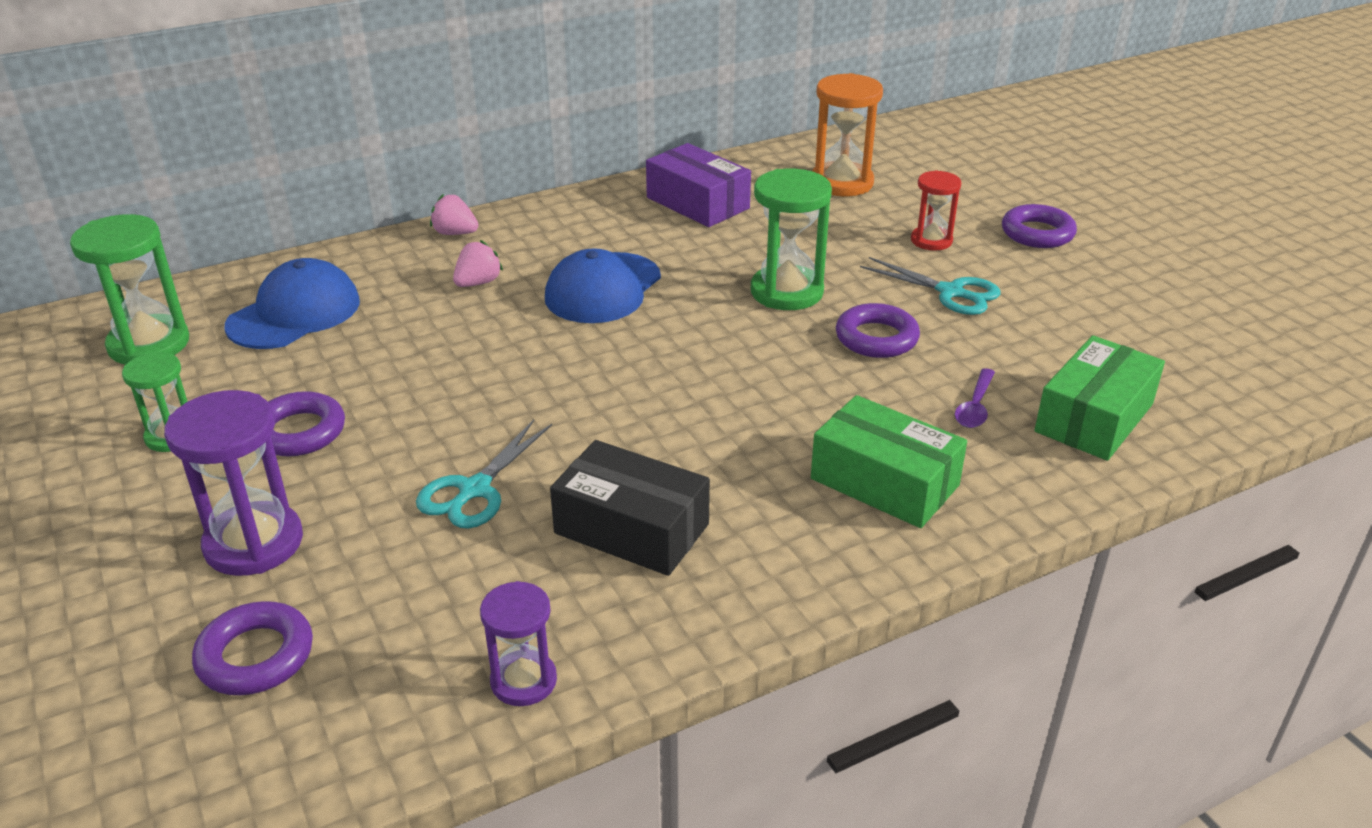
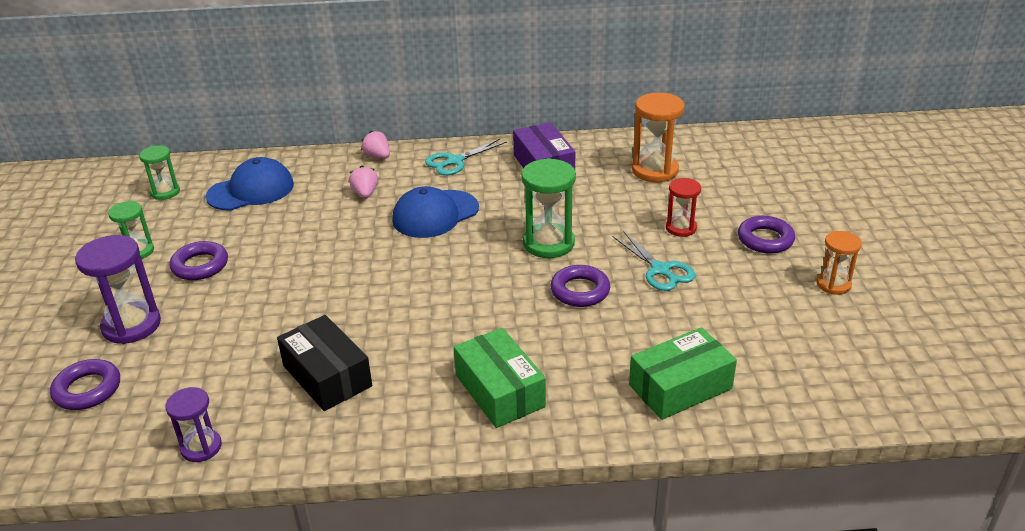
camera: 25 degrees right, 0 degrees up
green hourglass [70,214,189,365] -> green hourglass [139,145,180,200], size x0.61
turquoise scissors [416,419,552,529] -> turquoise scissors moved to [425,139,507,175]
pink strawberry [453,240,503,287] -> pink strawberry turned 75 degrees counterclockwise [349,165,378,198]
purple spoon [955,368,995,428] -> none
none -> orange hourglass [817,231,862,295]

